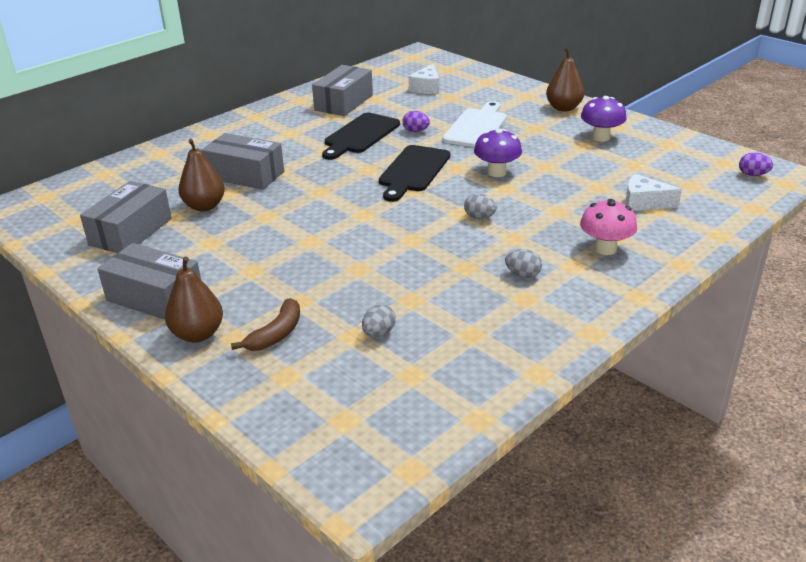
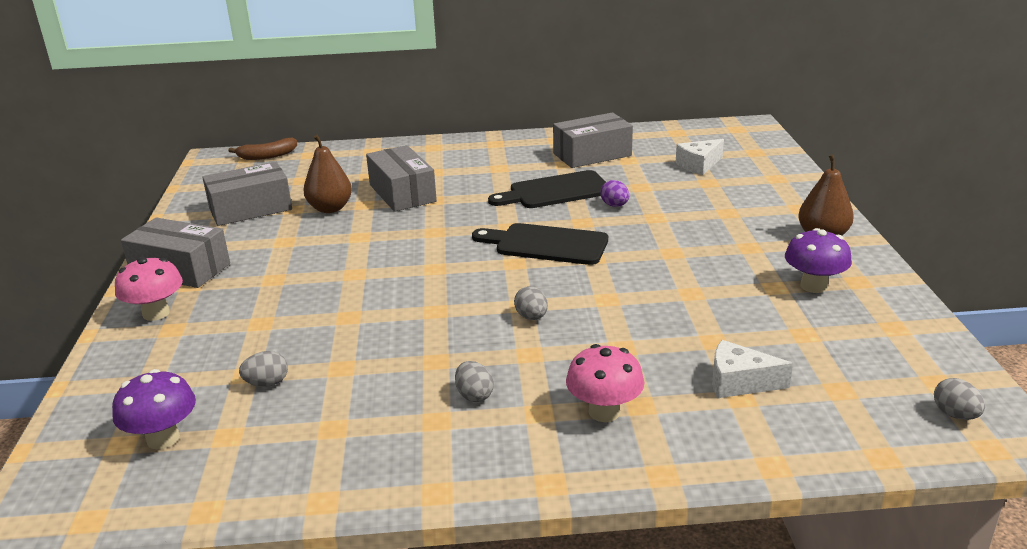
camera: 40 degrees right, 5 degrees down
grey box [97,243,201,319] -> grey box turned 45 degrees counterclockwise [121,218,230,288]
brown pear [165,256,223,342] -> pink mushroom [115,257,183,321]
brown banana [231,298,300,351] -> brown banana moved to [228,138,297,160]
black cutting board [379,145,450,202] -> black cutting board turned 45 degrees clockwise [472,223,608,265]
white cutting board [443,101,507,147] -> none
purple mushroom [474,129,522,177] -> purple mushroom moved to [112,369,196,449]
white cheese [625,174,682,211] -> white cheese turned 45 degrees counterclockwise [712,340,793,398]
purple egg [739,152,773,176] -> grey egg [934,378,985,420]

